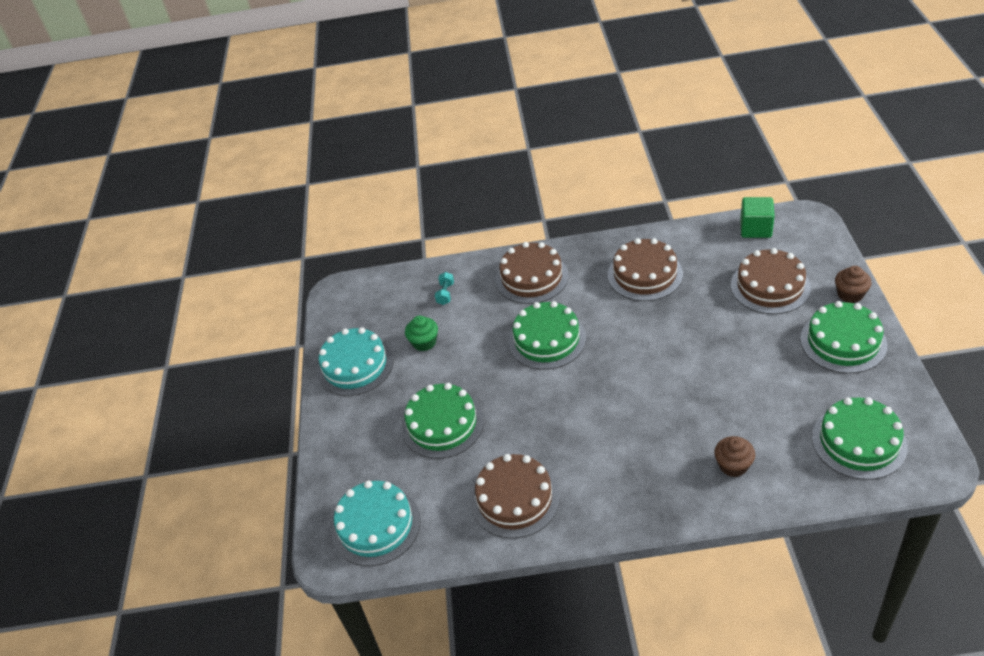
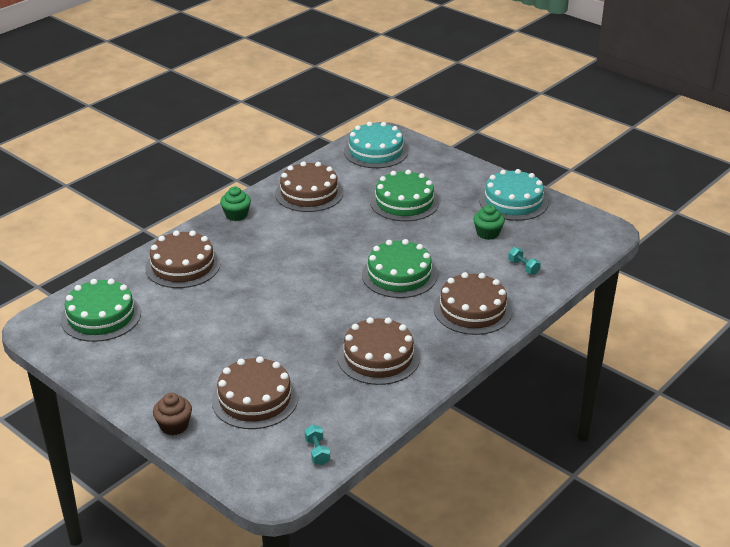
camera: 130 degrees right, 10 degrees down
brown cupcake [714,436,755,477] -> brown cake [145,230,221,288]
green cube [740,197,775,238] -> turquoise dumbbell [305,425,330,465]
green cake [800,301,887,373] -> none
none -> green cupcake [220,187,251,221]

